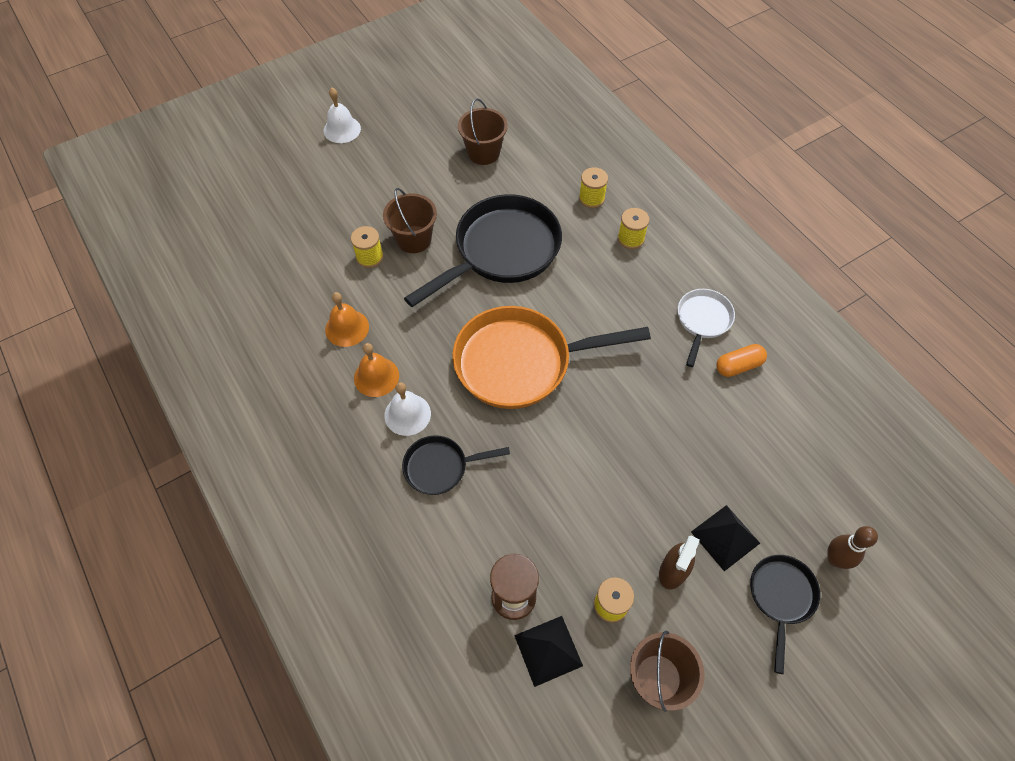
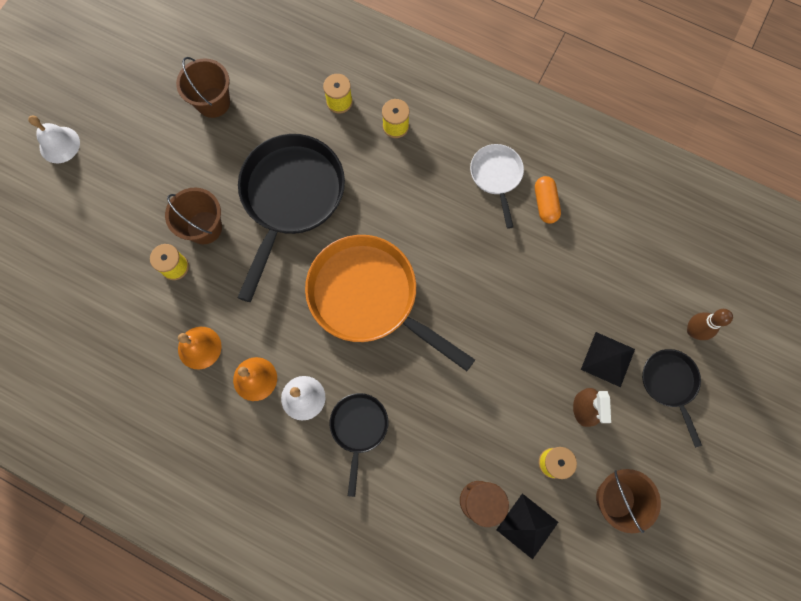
camera: 30 degrees left, 15 degrees up
black pan [402,435,510,495] -> black pan turned 135 degrees clockwise [330,393,388,497]
orange pan [452,306,651,409] -> orange pan turned 75 degrees clockwise [305,235,475,371]
orange capsule [716,344,767,377] -> orange capsule turned 45 degrees counterclockwise [535,176,561,224]

